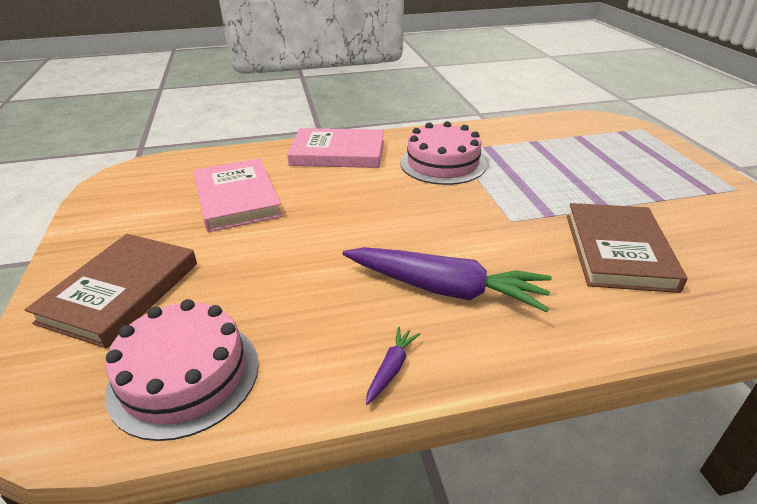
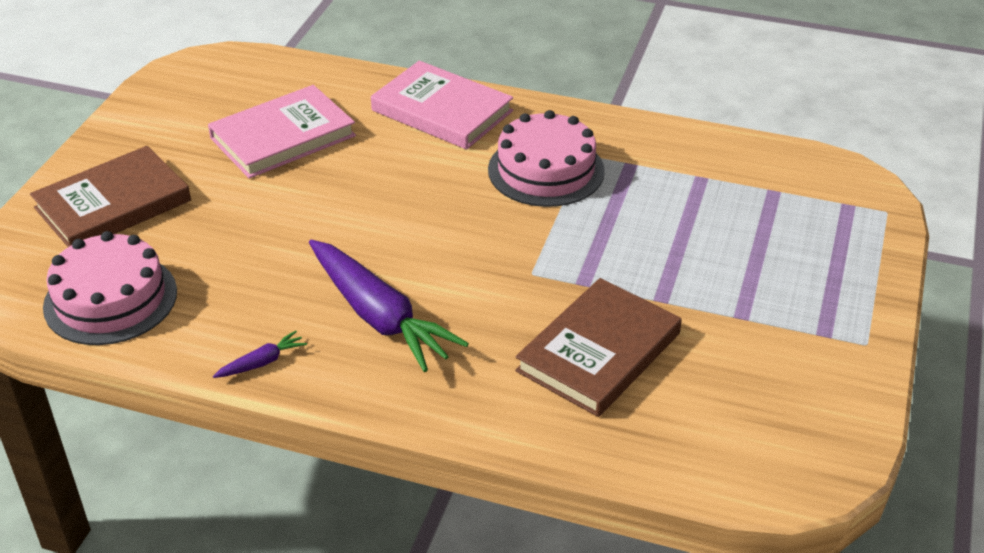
camera: 30 degrees right, 5 degrees up
pink book [193,158,283,232] -> pink book turned 45 degrees clockwise [208,85,356,178]

